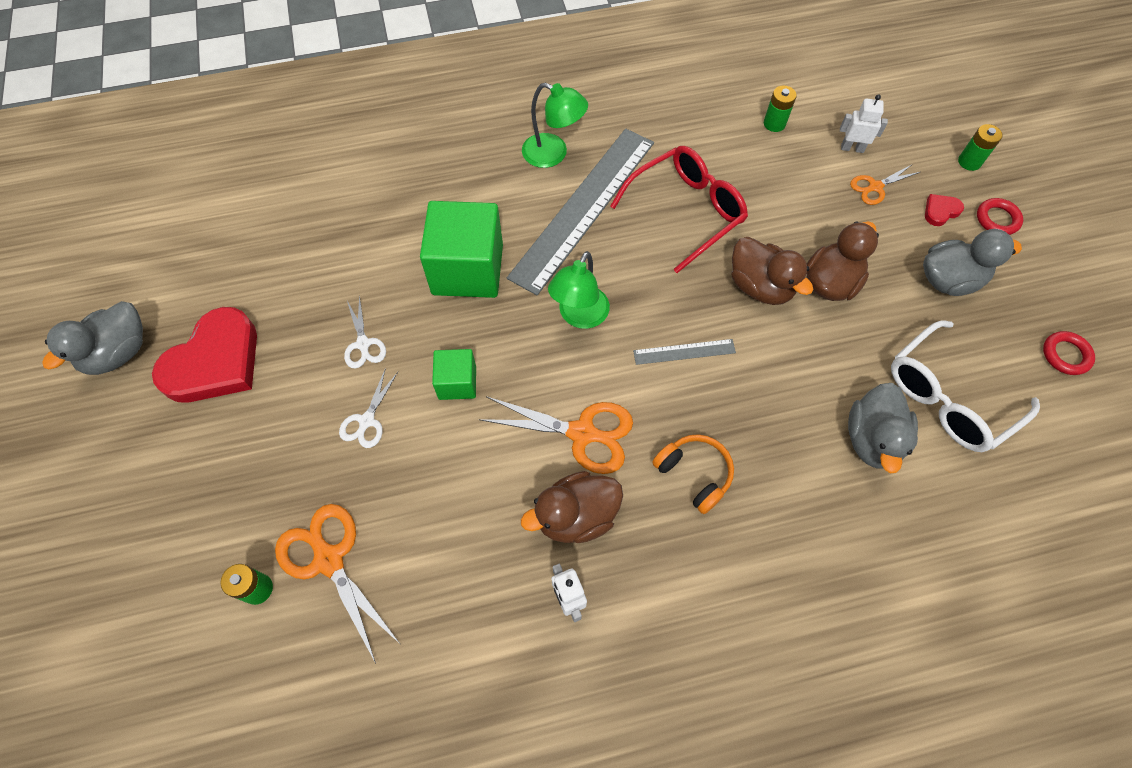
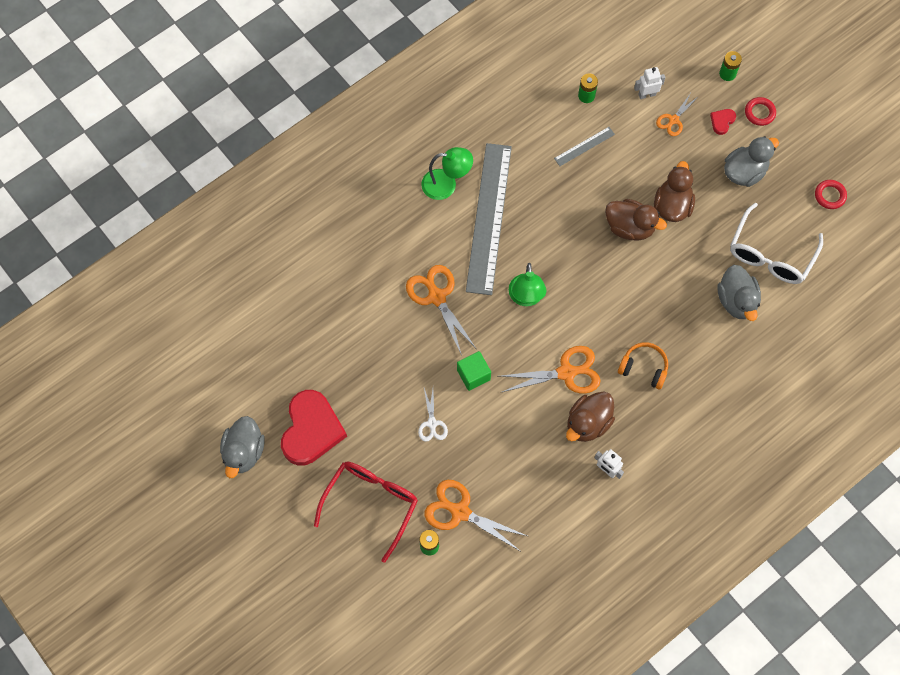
camera: 25 degrees left, 5 degrees up
white scissors [344,295,386,368] -> none
green cube [420,201,503,298] -> orange scissors [406,265,476,356]
red glasses [610,146,748,273] -> red glasses moved to [314,462,418,563]
grey ruler [633,339,736,365] -> grey ruler moved to [554,127,615,166]

